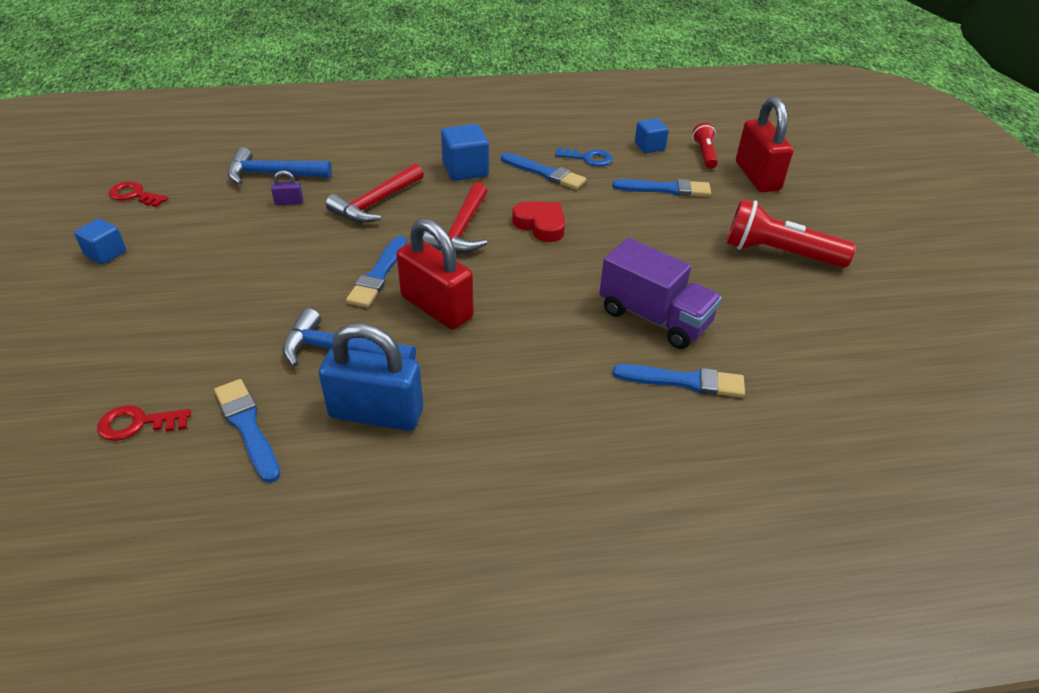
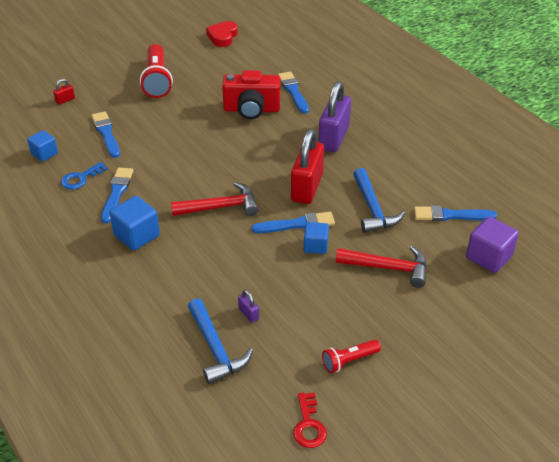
camera: 115 degrees left, 0 degrees up
blue cube [74,219,126,264] -> blue cube moved to [304,222,329,254]
red key [97,405,191,441] -> purple cube [466,216,519,273]
blue brush [214,379,280,483] -> blue brush turned 60 degrees clockwise [414,205,497,221]
blue padlock [319,323,423,431] -> none
red hammer [326,163,424,223] -> red hammer moved to [336,246,427,288]
red heart [512,201,565,242] -> red heart moved to [206,21,238,47]
blue key [555,147,613,166] -> blue key turned 120 degrees counterclockwise [61,162,108,190]
purple truck [599,238,722,349] -> red camera [222,70,280,119]
red flashlight [692,123,718,169] -> red flashlight moved to [322,339,381,373]
red padlock [736,97,794,192] -> red padlock [53,79,75,105], size x0.41
none -> purple padlock [318,81,351,152]

